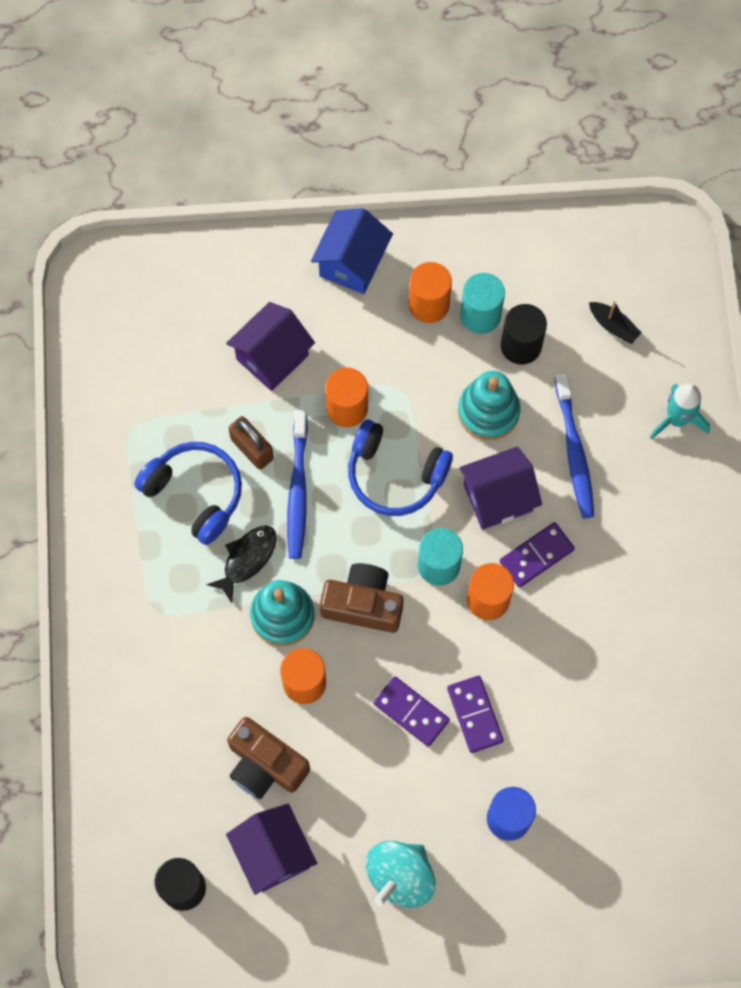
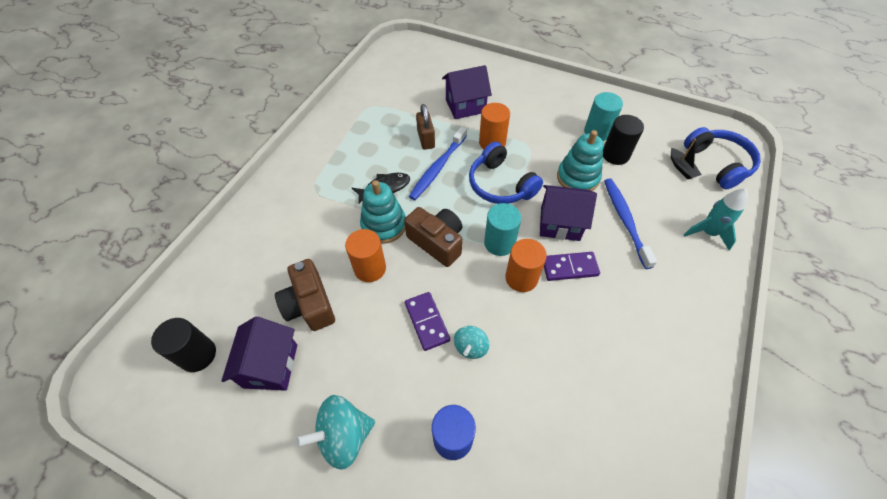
camera: 30 degrees right, 15 degrees down
blue headphones [134,442,242,545] -> blue headphones moved to [684,127,761,189]
blue house [311,208,393,294] -> none
orange cylinder [409,262,452,323] -> none
purple domino [447,676,504,753] -> turquoise spinning top [454,326,489,359]
blue toothbrush [555,372,594,519] -> blue toothbrush turned 150 degrees clockwise [604,178,657,269]

